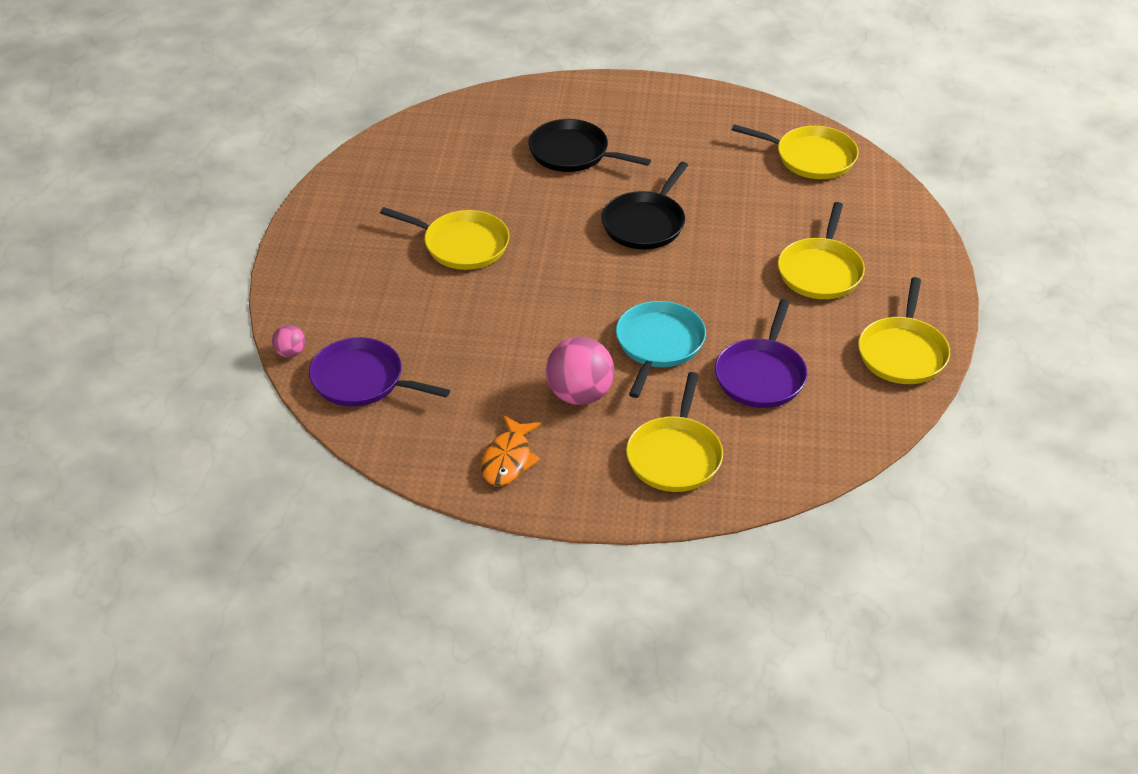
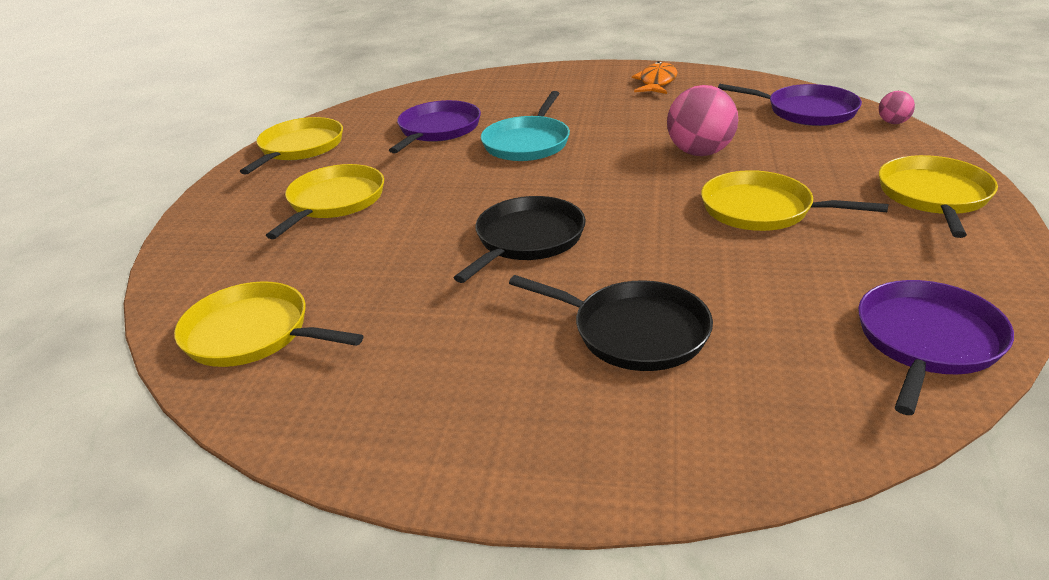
camera: 175 degrees left, 10 degrees down
pink ball [546,337,614,405] -> pink ball moved to [667,85,738,156]
yellow pan [626,372,723,492] -> yellow pan moved to [879,155,998,238]
none -> purple pan [858,280,1014,415]

